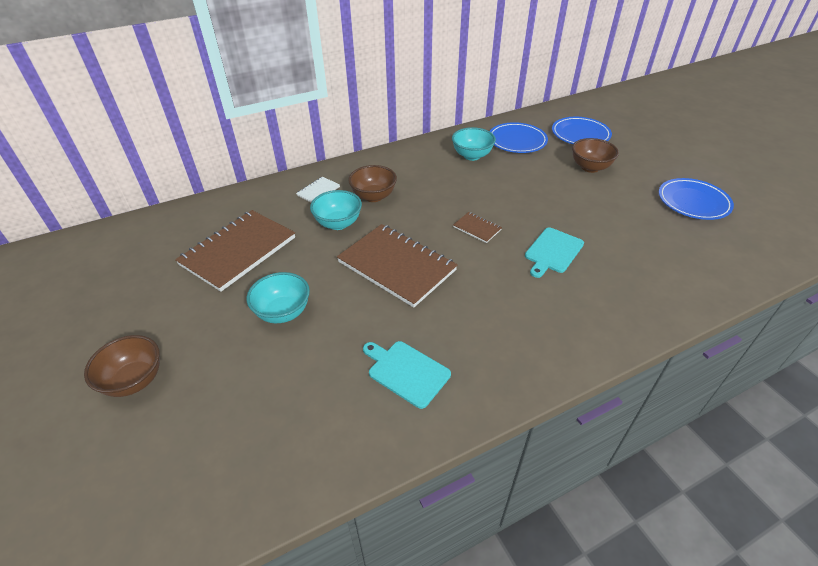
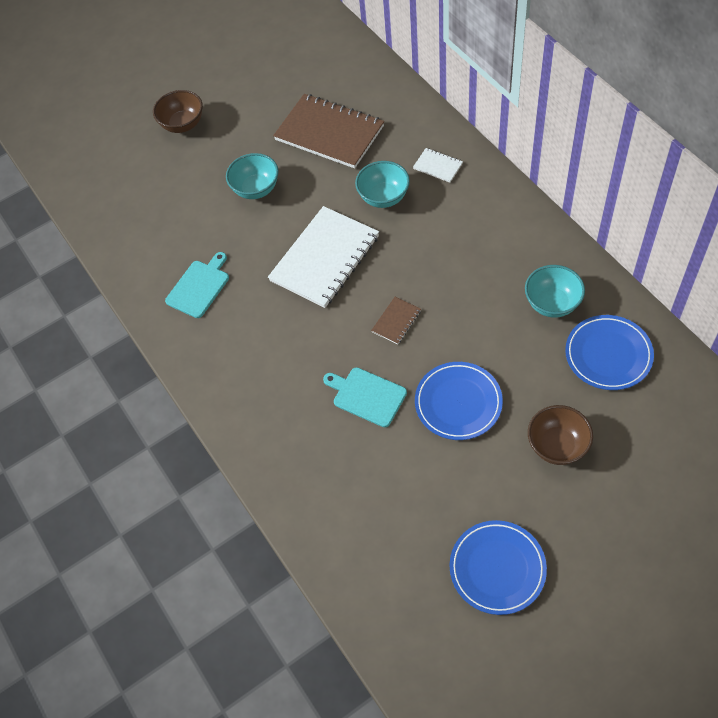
camera: 90 degrees right, 15 degrees up
brown notebook [337,224,458,308] -> white notebook [268,206,379,308]
brown bowl [348,165,397,202] -> none
blue plate [552,117,612,144] -> blue plate moved to [415,362,503,440]

